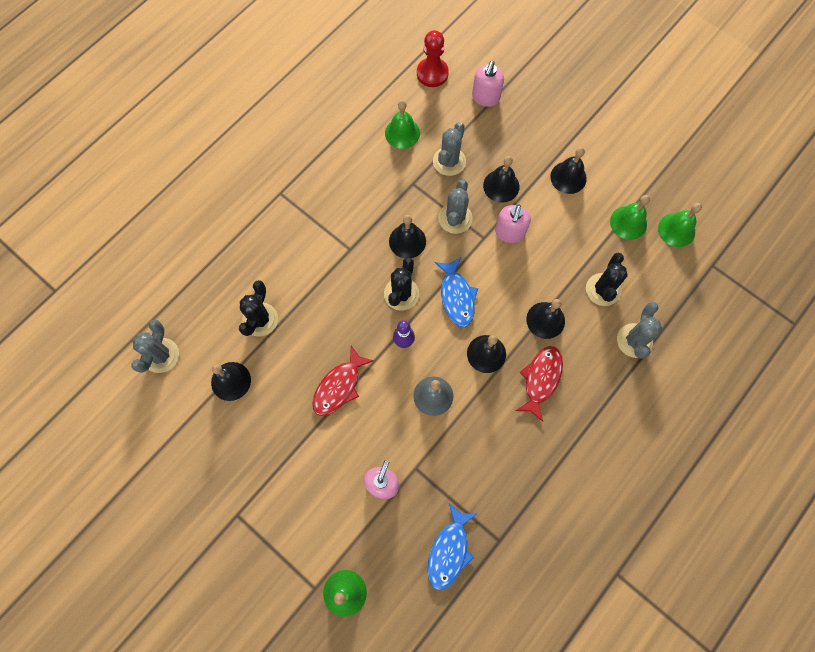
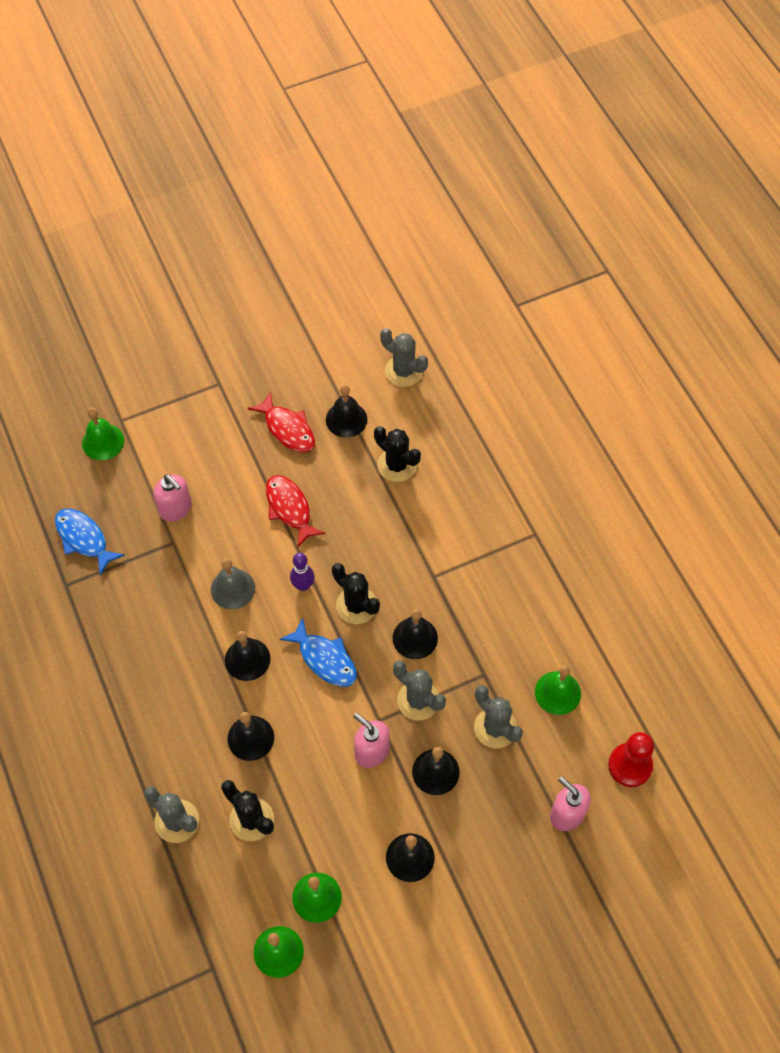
camera: 115 degrees right, 10 degrees down
blue fish [434,257,478,327] -> blue fish turned 150 degrees counterclockwise [280,617,357,687]
red fish [516,346,563,422] -> red fish moved to [248,391,315,452]

